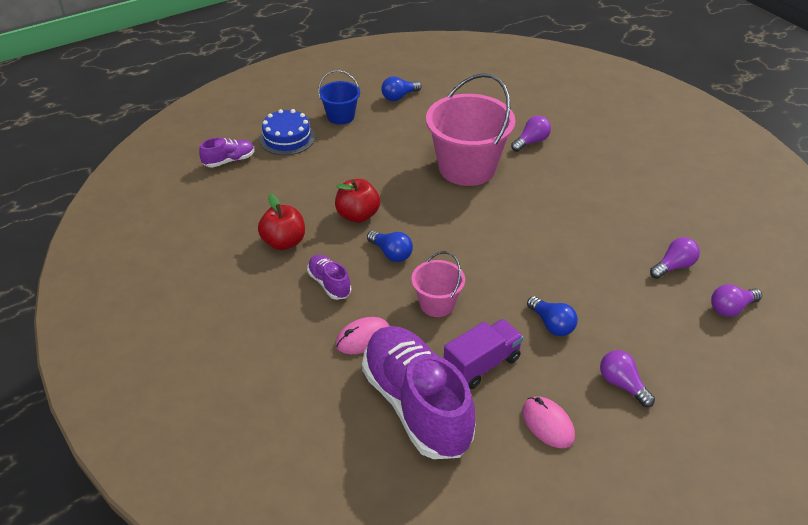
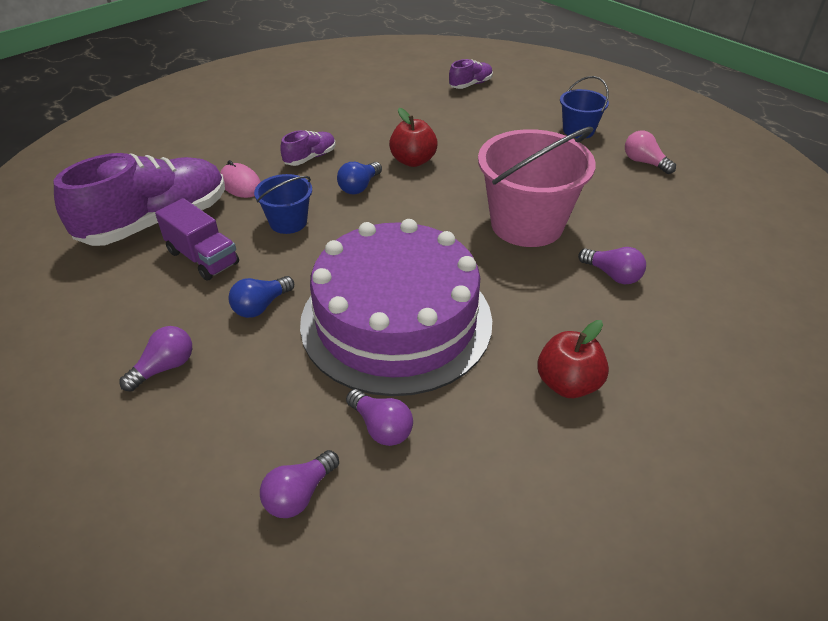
camera: 80 degrees right, 0 degrees up
purple shoe [199,137,255,168] -> purple shoe turned 90 degrees counterclockwise [449,59,493,89]
red apple [258,194,305,250] -> red apple moved to [537,320,609,398]
blue cake [259,109,315,155] -> none
blue light bulb [381,76,422,101] -> pink light bulb [625,130,676,174]
pink bucket [411,252,465,317] -> blue bucket [254,174,312,234]
pink mouse [522,397,575,448] -> none
purple light bulb [711,284,762,317] -> purple light bulb turned 105 degrees counterclockwise [260,450,339,518]
none -> purple cake [300,219,492,396]

